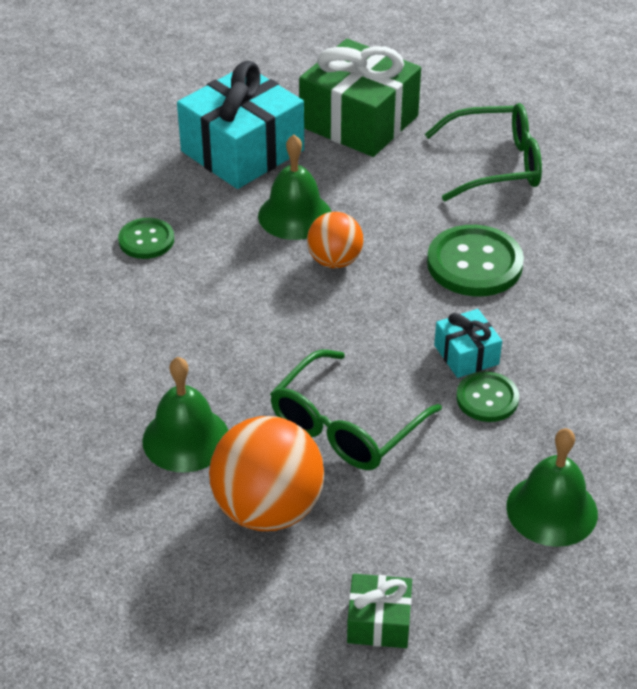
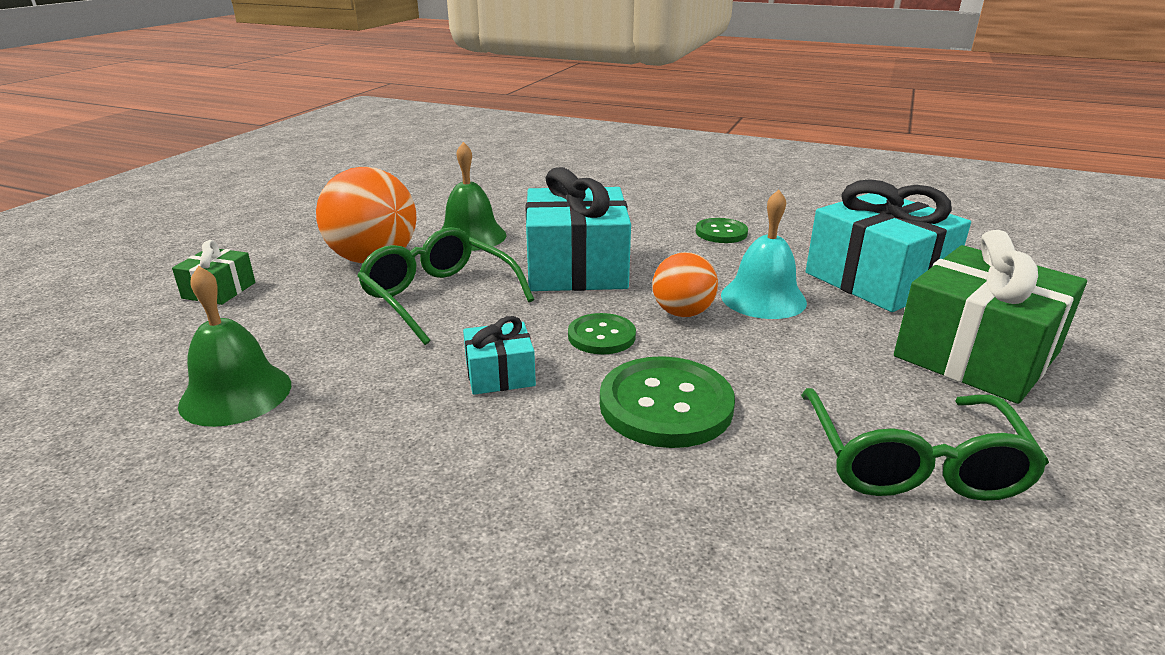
camera: 100 degrees right, 15 degrees down
green bell [258,135,331,240] -> turquoise bell [721,190,807,319]
green button [456,371,519,422] -> green button moved to [568,313,636,354]
none -> turquoise gift [526,167,631,291]

